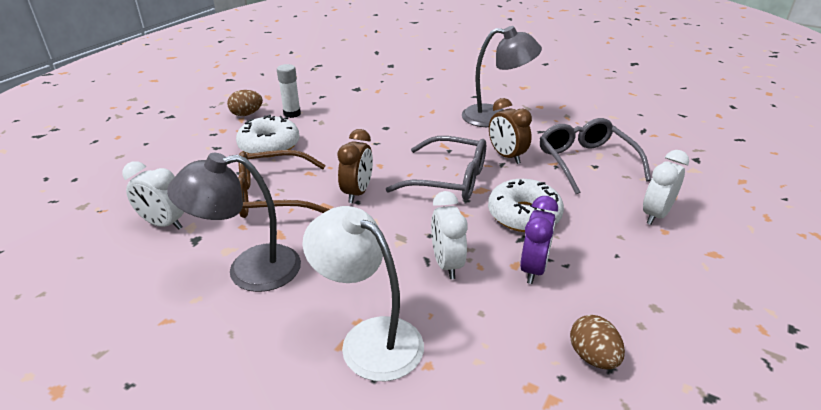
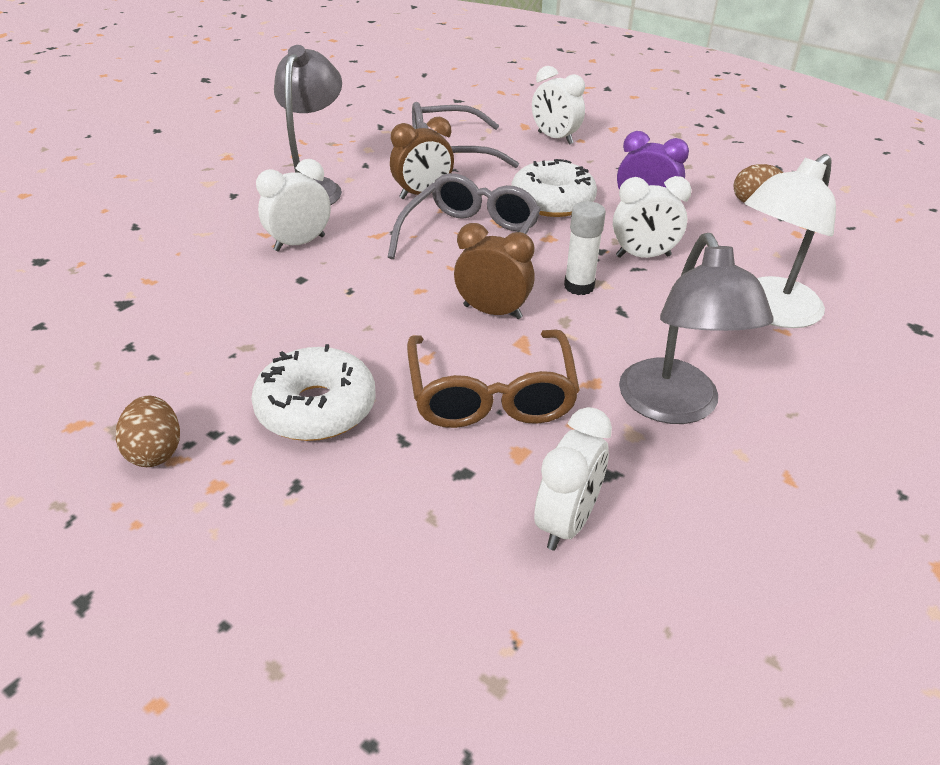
camera: 85 degrees left, 5 degrees up
white glue stick [277,64,301,118] -> white glue stick moved to [564,201,606,295]
none -> white clock [256,159,331,252]

